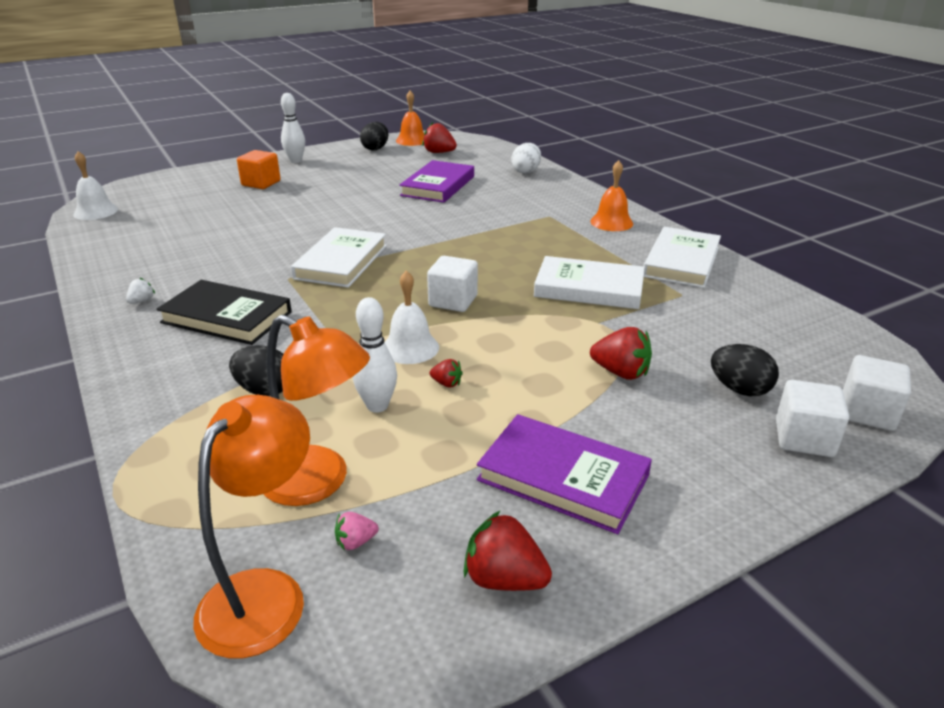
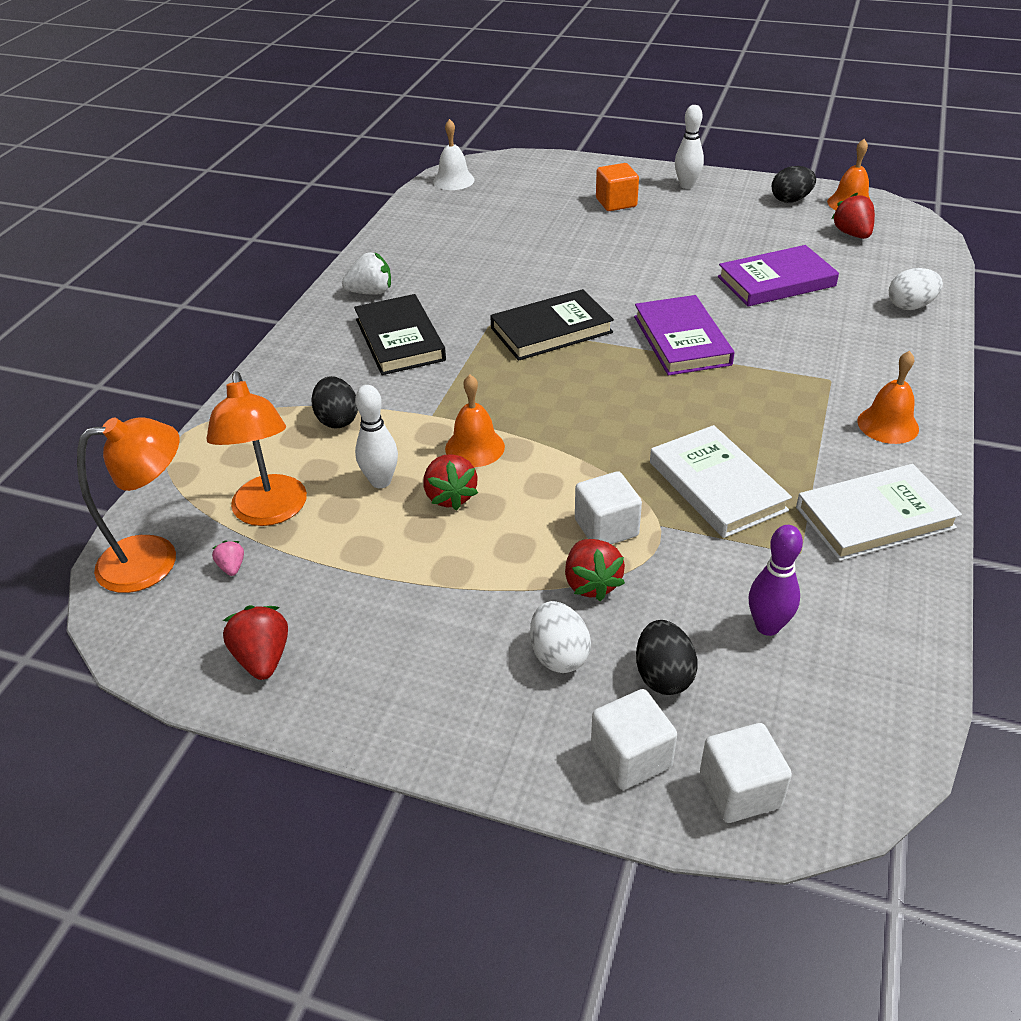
camera: 50 degrees right, 10 degrees up
white strawberry [126,278,155,304] -> white strawberry [342,252,391,295], size x1.87
white book [291,227,387,288] -> black book [490,289,614,361]
pink strawberry [335,512,379,550] -> pink strawberry turned 45 degrees clockwise [212,541,244,576]
white bell [385,270,439,364] -> orange bell [445,375,505,467]
white cube [427,256,478,312] -> white cube moved to [575,471,642,544]
red strawberry [430,359,463,388] -> red strawberry [423,454,478,510], size x1.87
purple book [477,414,652,534] -> purple book moved to [634,295,735,376]
none -> white egg [530,601,591,673]
none -> purple bowling pin [749,525,803,636]

